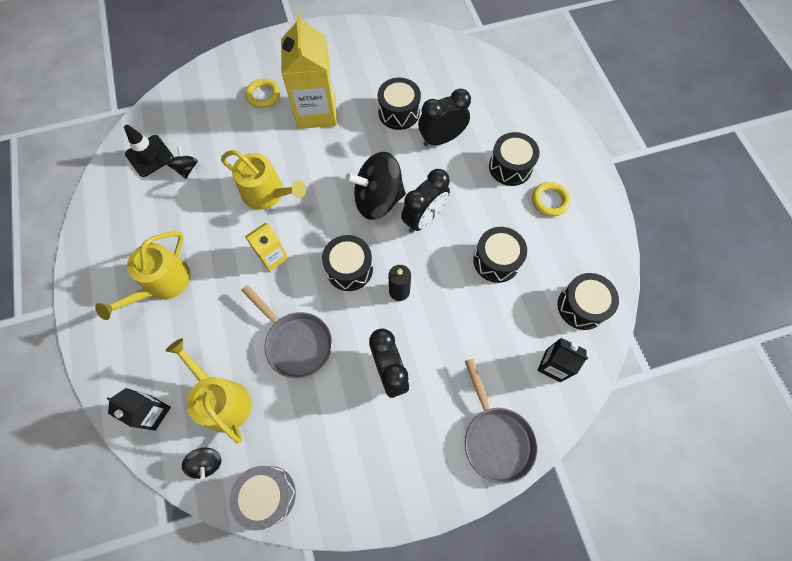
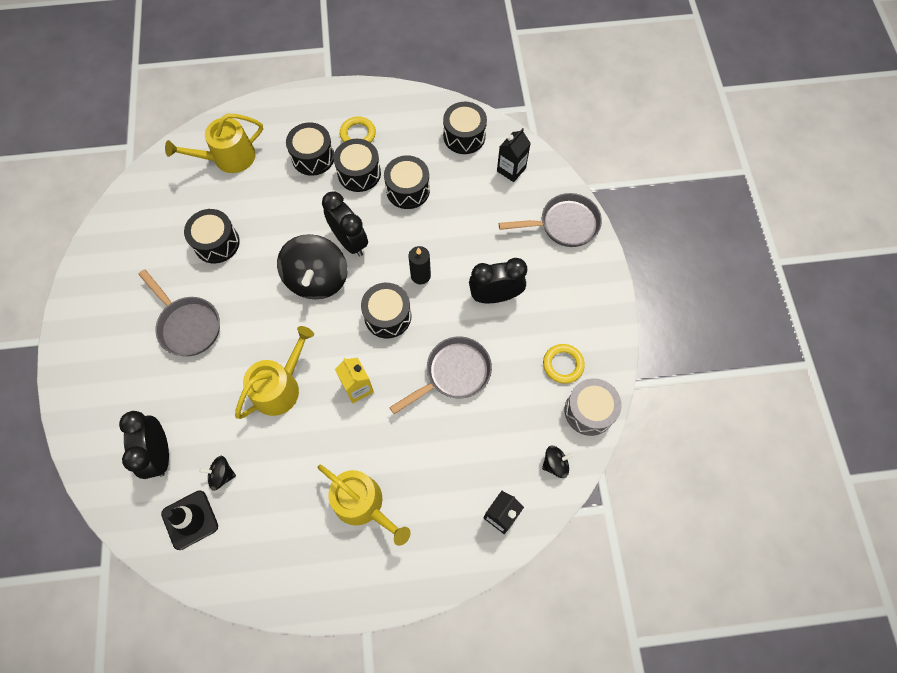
camera: 80 degrees left, 0 degrees up
yellow watering can [166,338,251,444] -> yellow watering can moved to [165,114,263,173]
yellow ring [245,79,280,108] -> yellow ring moved to [543,344,585,384]
yellow carton [281,13,337,129] -> grey pan [138,269,220,356]
black clock [418,89,471,147] -> black clock moved to [119,411,169,479]
none -> black drum [334,139,381,192]

